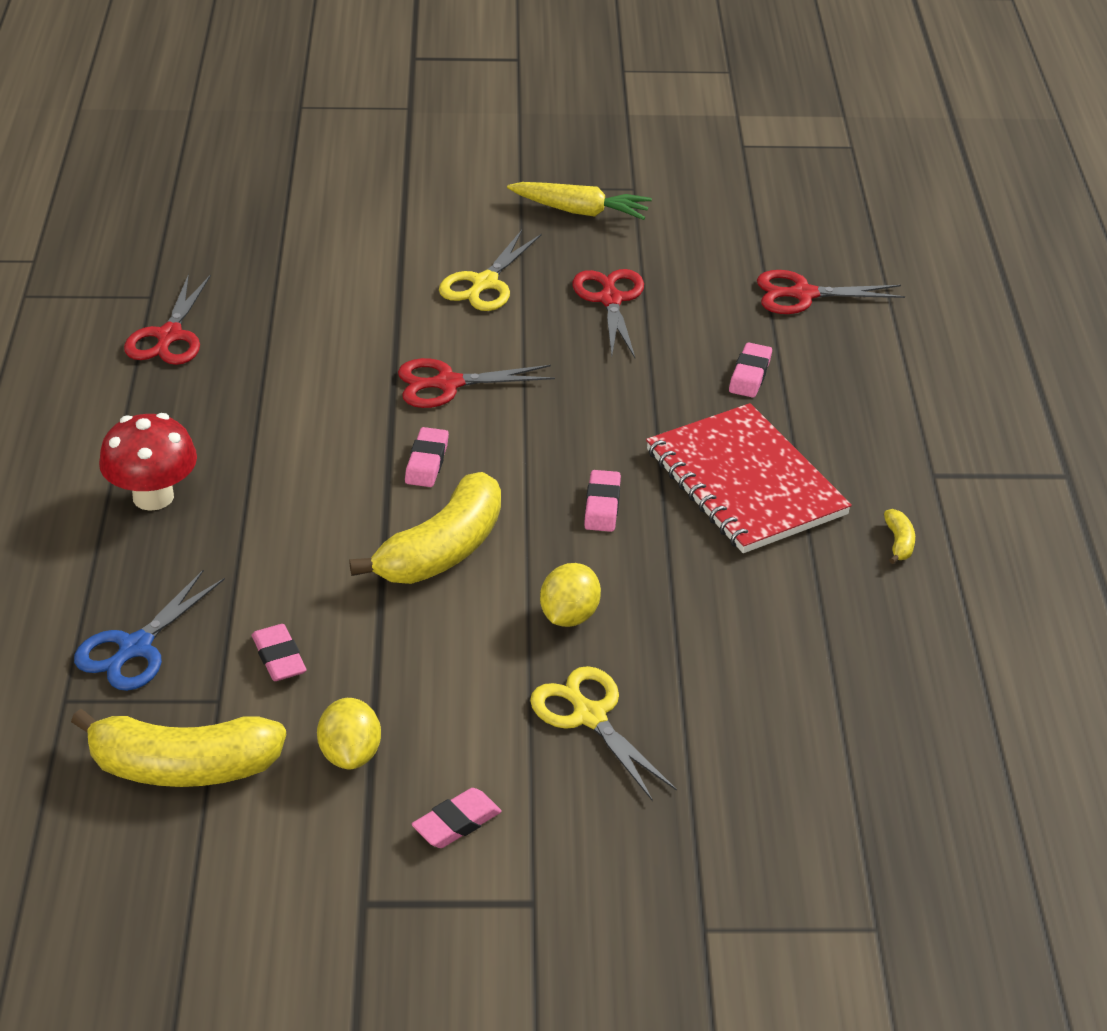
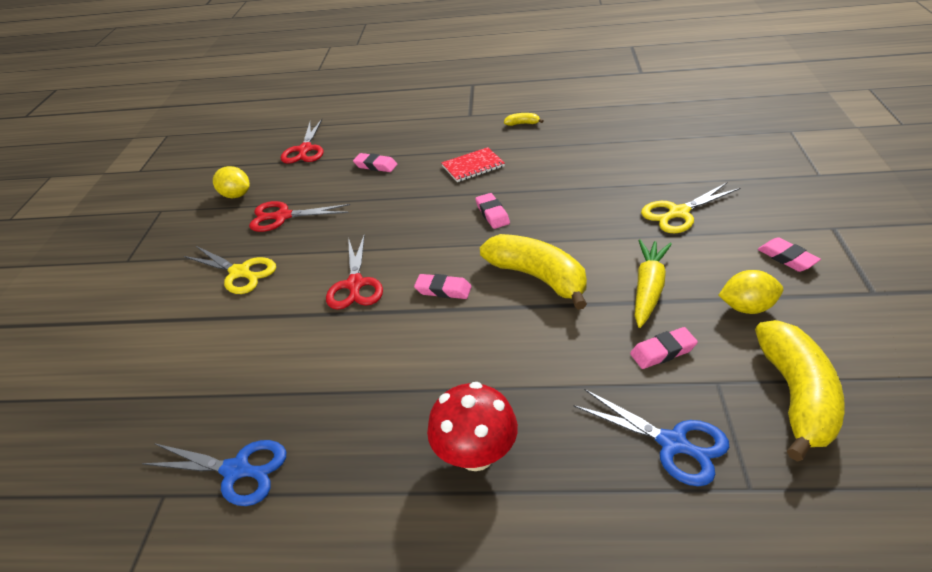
camera: 80 degrees left, 0 degrees up
red scissors [124,274,211,365] -> blue scissors [142,440,286,506]
yellow carrot [507,182,652,220] -> yellow carrot moved to [634,239,672,328]
yellow lemon [540,563,601,627] -> yellow lemon moved to [213,166,250,198]
pink eraser [584,470,621,532] -> pink eraser turned 60 degrees clockwise [475,193,510,229]
red notebook [646,403,852,553] -> red notebook [441,147,505,182], size x0.51

